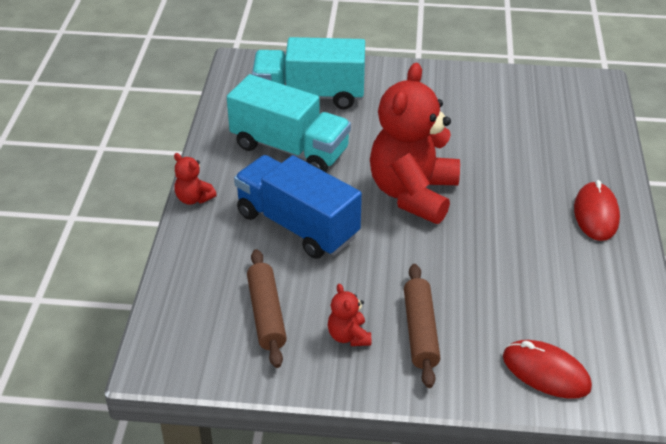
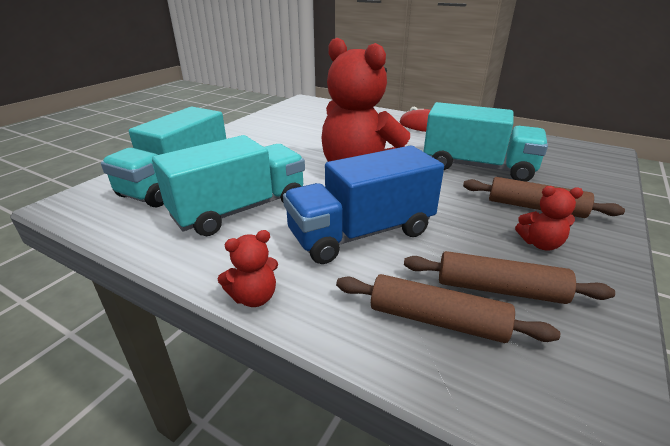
camera: 65 degrees left, 10 degrees down
red mouse [503,340,592,399] -> none
none -> brown rolling pin [336,274,560,343]
none -> turquoise truck [423,102,548,182]

